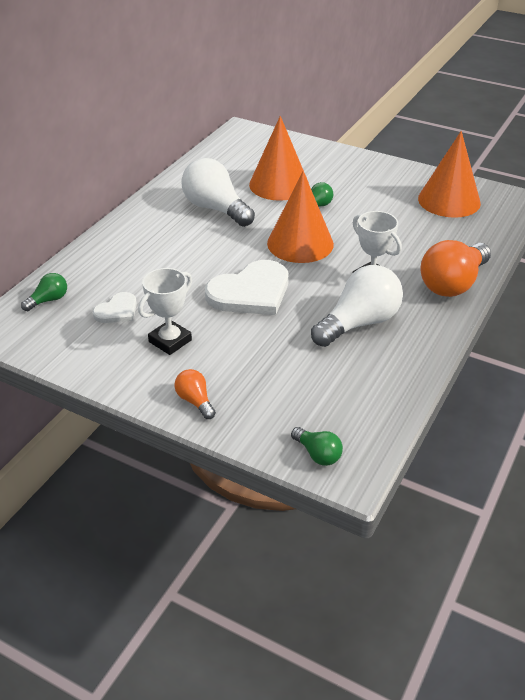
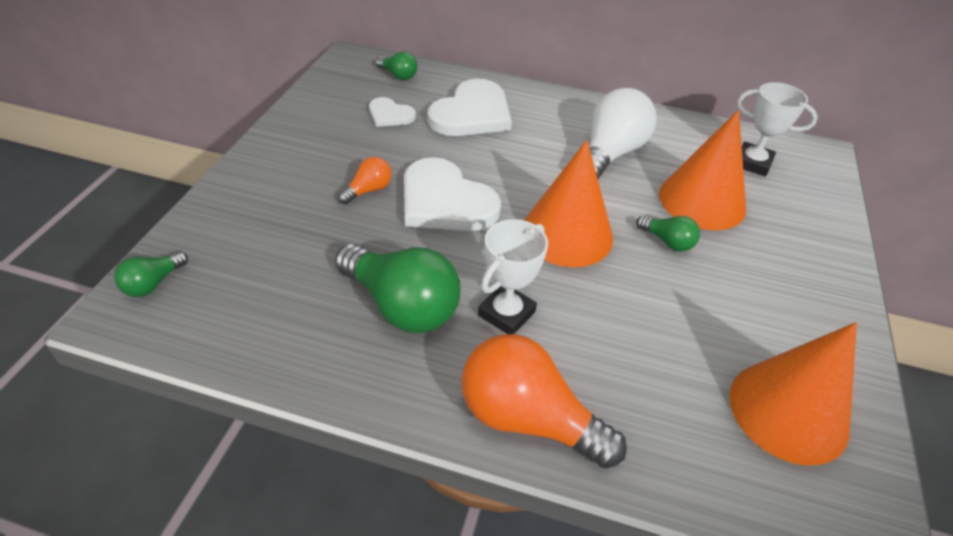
camera: 75 degrees right, 5 degrees up
white trophy [138,268,192,355] -> white trophy moved to [737,82,818,176]
orange light bulb [174,369,216,419] -> orange light bulb moved to [338,157,392,204]
white light bulb [311,265,403,347] -> green light bulb [335,244,461,333]
none -> white heart [428,79,512,136]

